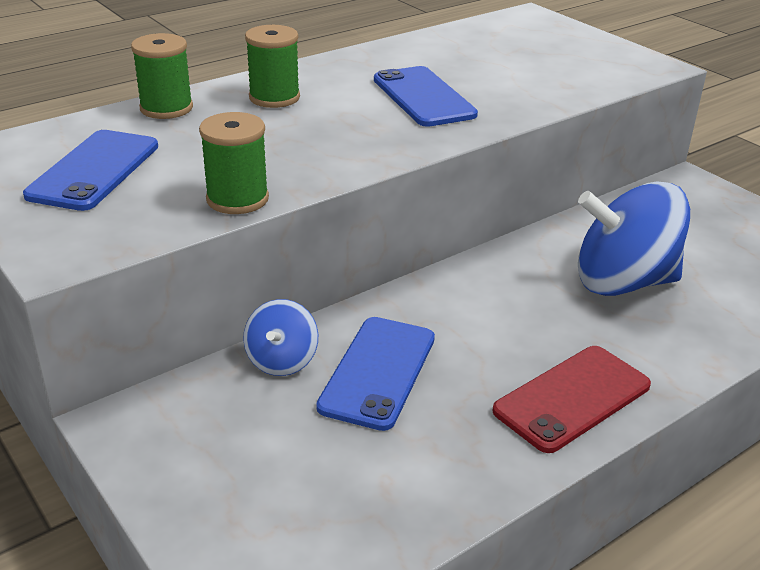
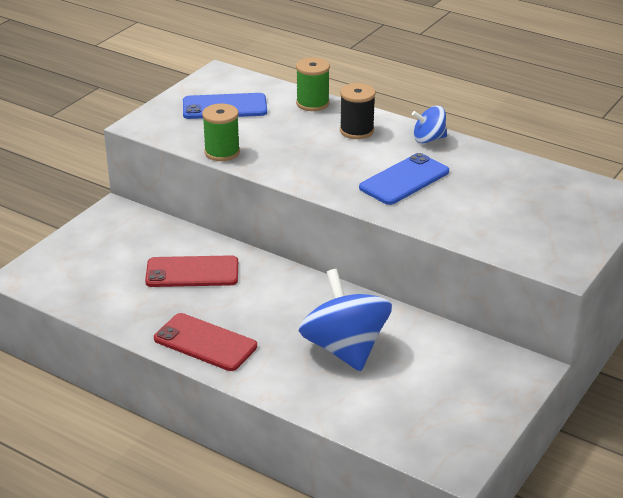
camera: 70 degrees right, 0 degrees up
blue spinning top [243,299,318,376] -> blue spinning top moved to [412,106,447,144]
green spool [245,25,300,108] -> black spool [340,83,376,139]
blue phone [316,317,435,431] -> red phone [145,255,238,287]

